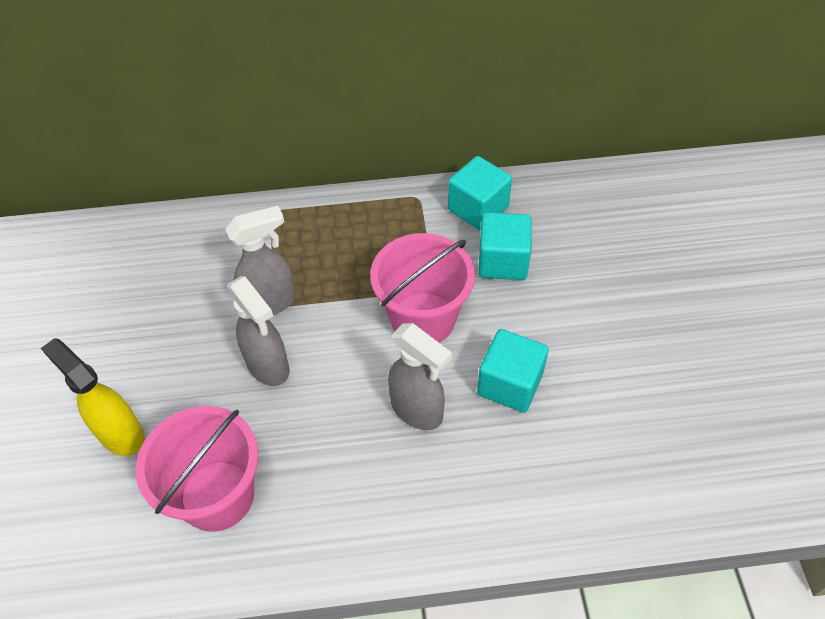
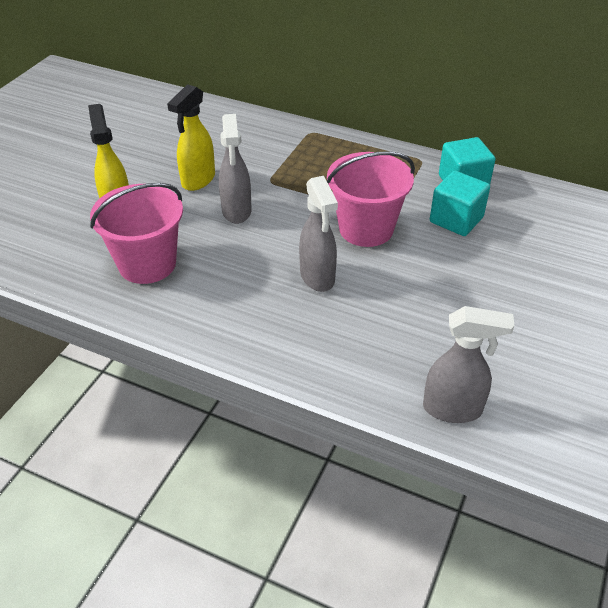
camera: 30 degrees right, 10 degrees down
grey spray bottle [225,206,296,315] -> grey spray bottle moved to [423,306,514,423]
turquoise cube [477,329,549,413] -> none
none -> yellow spray bottle [167,84,215,191]

